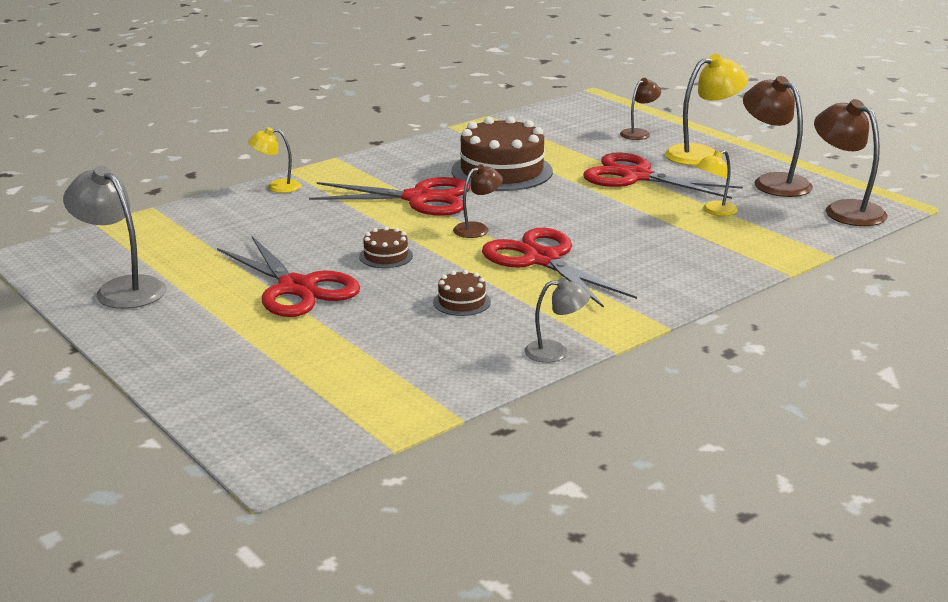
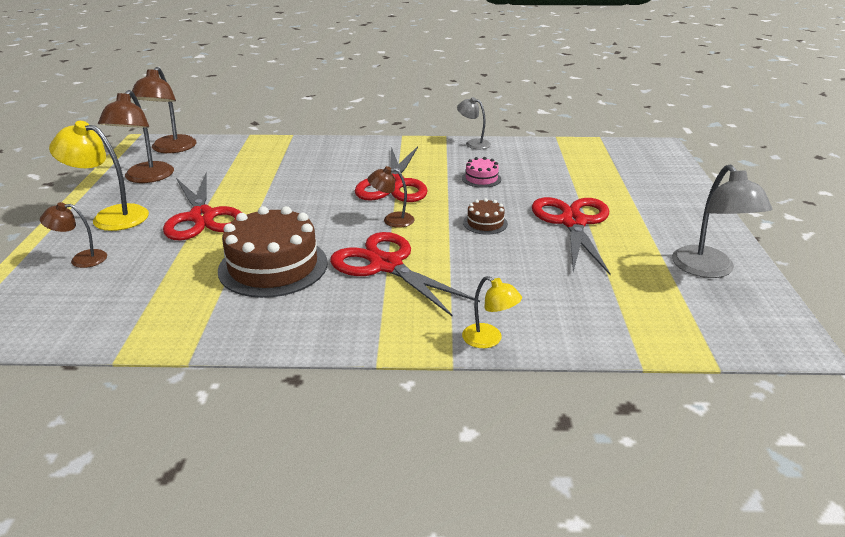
camera: 140 degrees left, 5 degrees up
brown cake [433,270,491,316] -> pink cake [462,157,502,188]
yellow lamp [696,150,738,216] -> none

